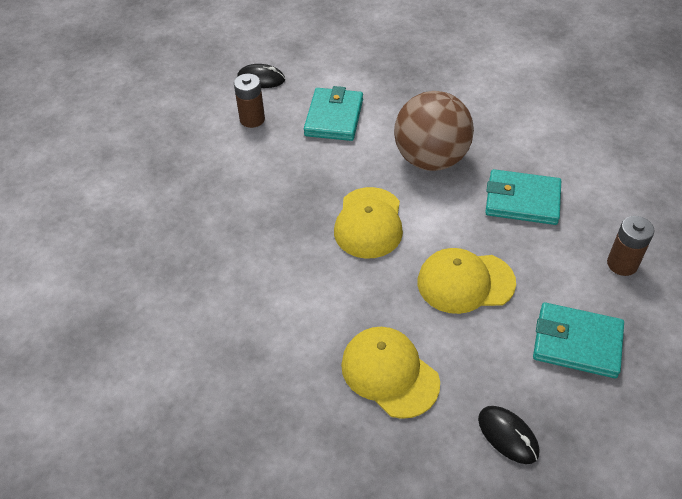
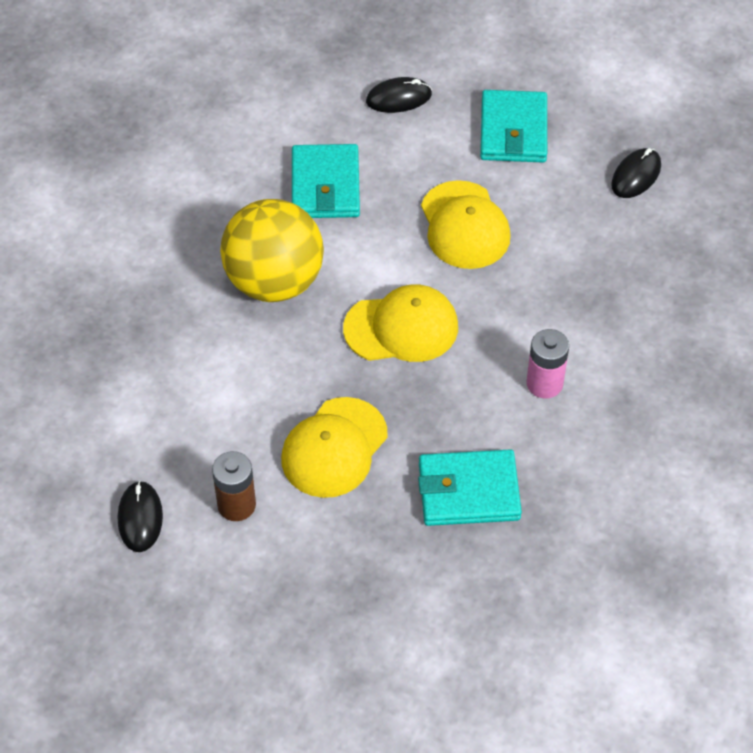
camera: 105 degrees left, 5 degrees up
turquoise wallet [304,86,363,141] -> turquoise wallet moved to [418,449,522,526]
yellow cap [341,327,440,419] -> yellow cap moved to [281,397,388,498]
brown ball [394,91,474,171] -> yellow ball [220,199,324,302]
brown battery [607,216,654,276] -> black mouse [366,77,432,113]
none -> pink battery [526,329,569,398]

